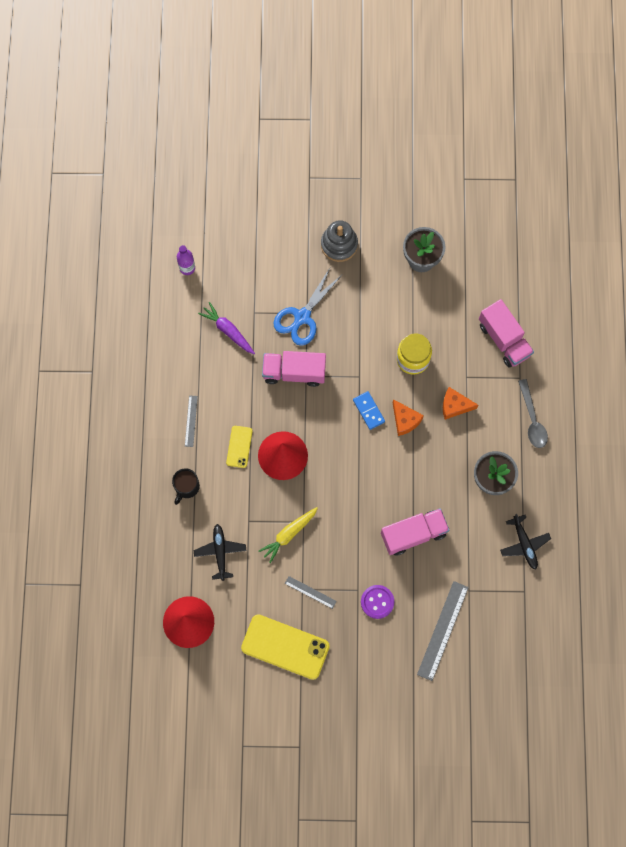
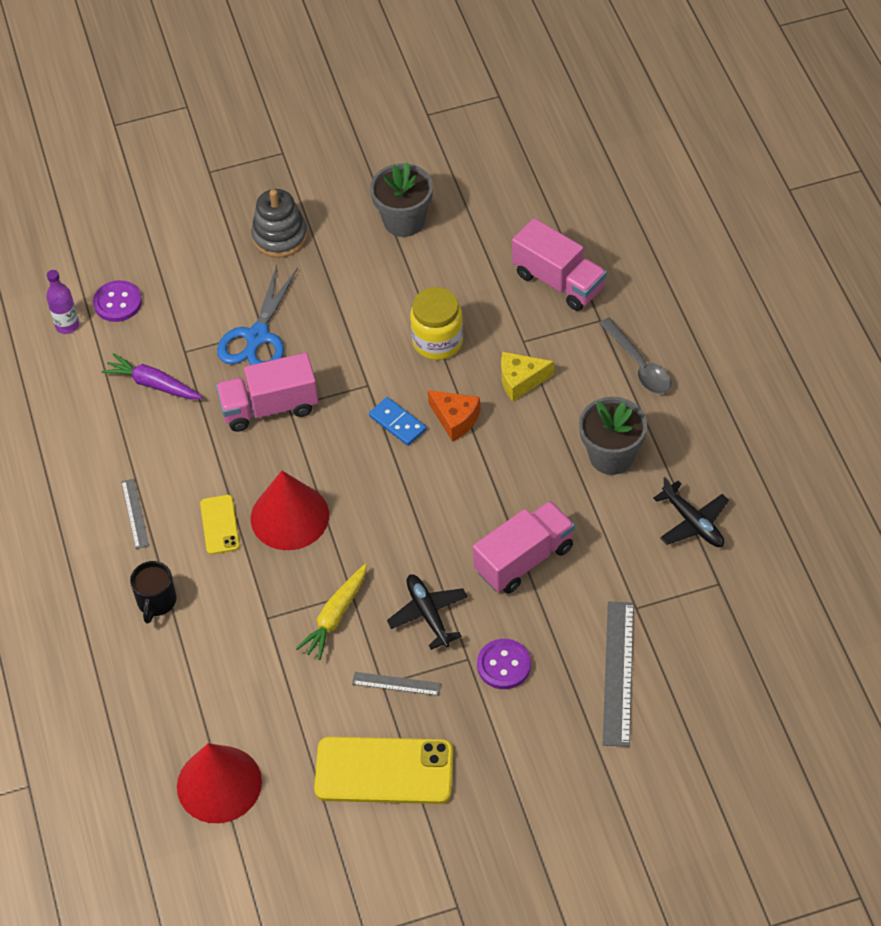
camera: 15 degrees left, 20 degrees down
black plane [194,524,246,581] -> black plane moved to [387,574,468,650]
orange cheese [443,387,478,420] -> yellow cheese [501,352,554,401]
none -> purple button [93,280,142,322]

